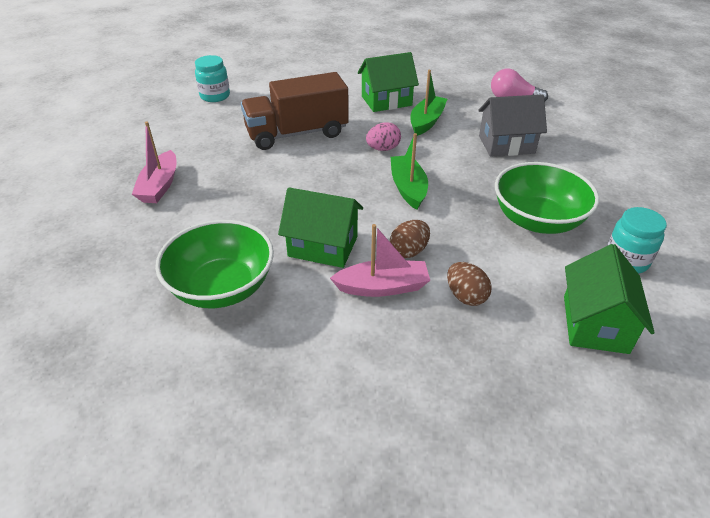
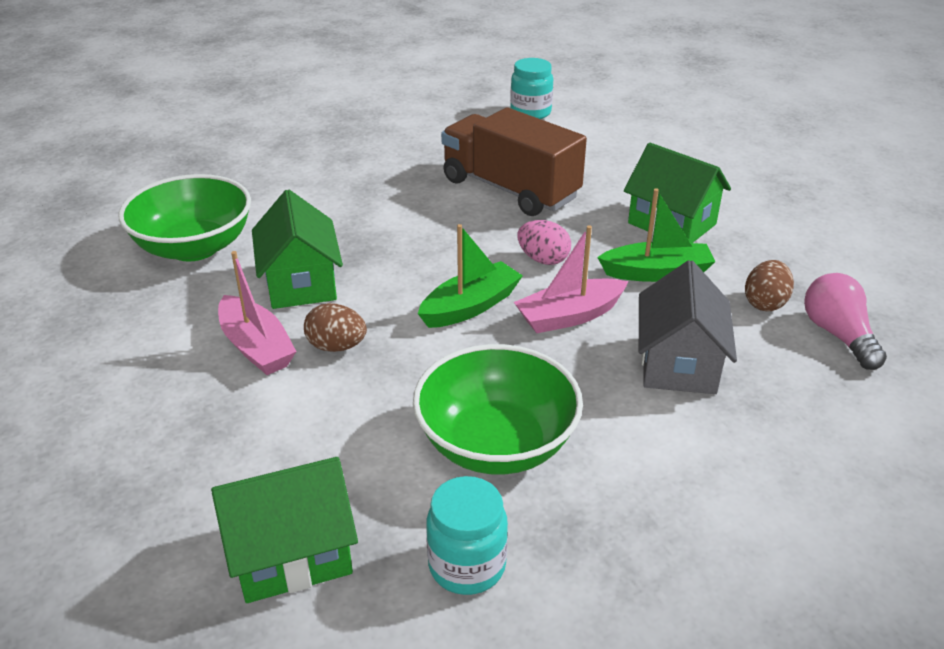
camera: 60 degrees right, 5 degrees down
pink boat [132,121,177,203] -> pink boat moved to [514,225,629,333]
brown egg [447,262,492,306] -> brown egg moved to [745,260,794,311]
grey house [478,94,547,157] -> grey house turned 45 degrees clockwise [639,260,737,394]

